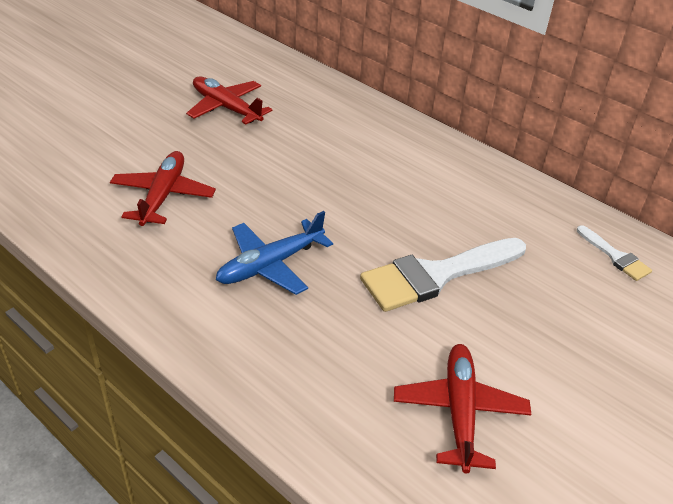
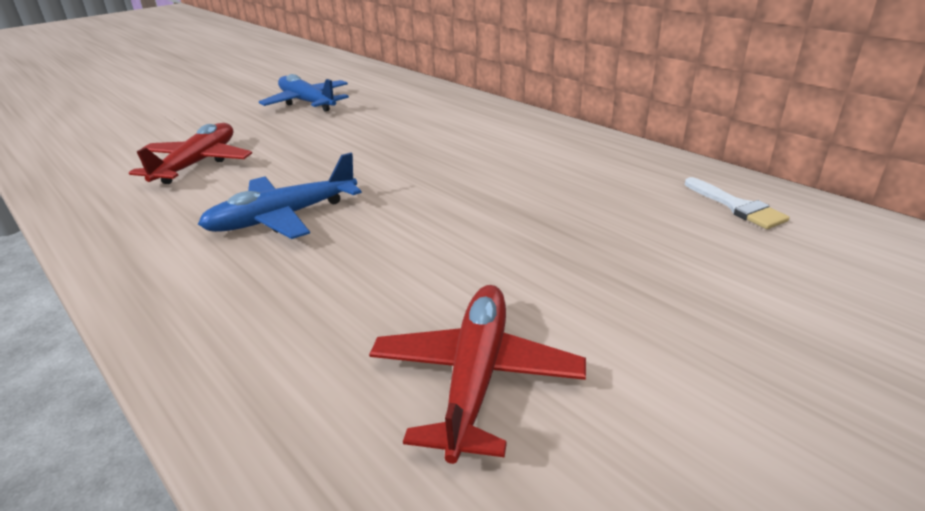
camera: 10 degrees right, 10 degrees down
red plane [186,76,273,124] -> blue plane [259,74,349,112]
white brush [360,238,526,312] -> none

